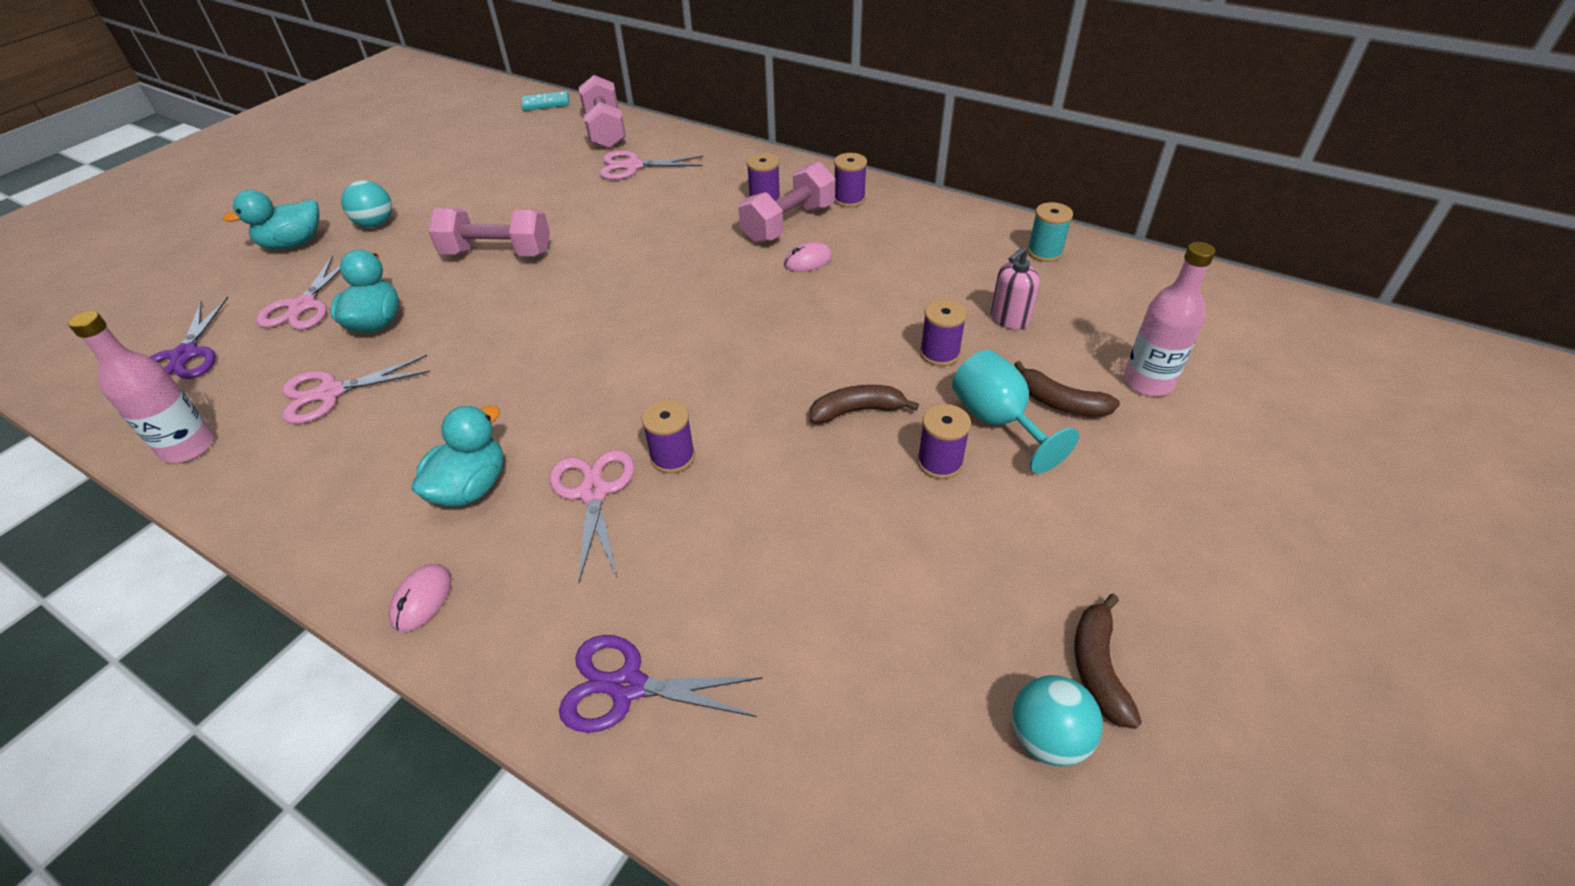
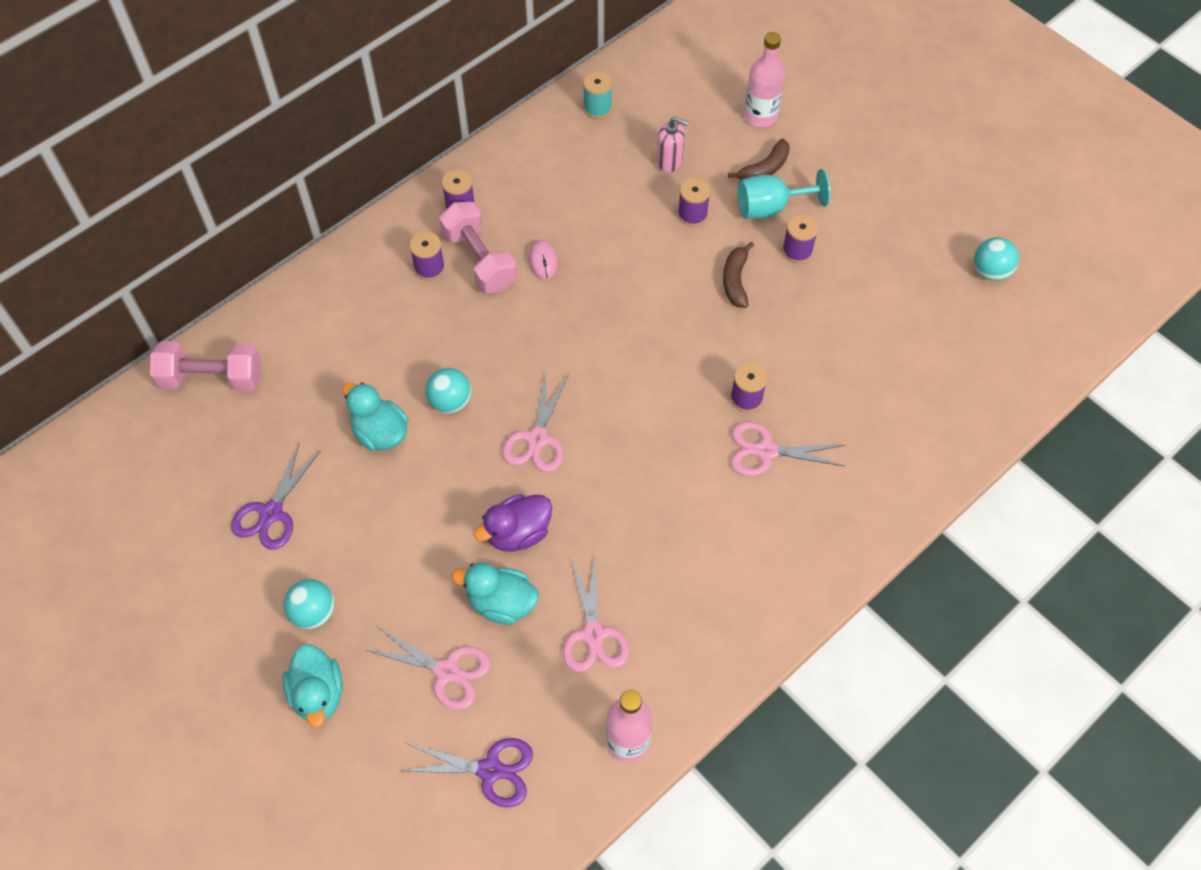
camera: 75 degrees left, 15 degrees up
pink mouse [389,564,452,632] -> none
turquoise duck [412,405,504,507] -> turquoise duck moved to [342,383,408,451]
pink dumbbell [429,208,550,256] -> none
turquoise domino [522,91,569,111] -> none
purple scissors [559,635,763,733] -> purple scissors moved to [231,444,321,550]
pink scissors [600,150,703,180] -> pink scissors moved to [503,371,568,472]
pink soap dispenser [991,247,1040,330] -> pink soap dispenser turned 45 degrees counterclockwise [657,117,689,172]
brown banana [1075,594,1142,729] -> none
none -> turquoise ball [425,368,471,413]
none -> purple duck [474,494,552,552]

